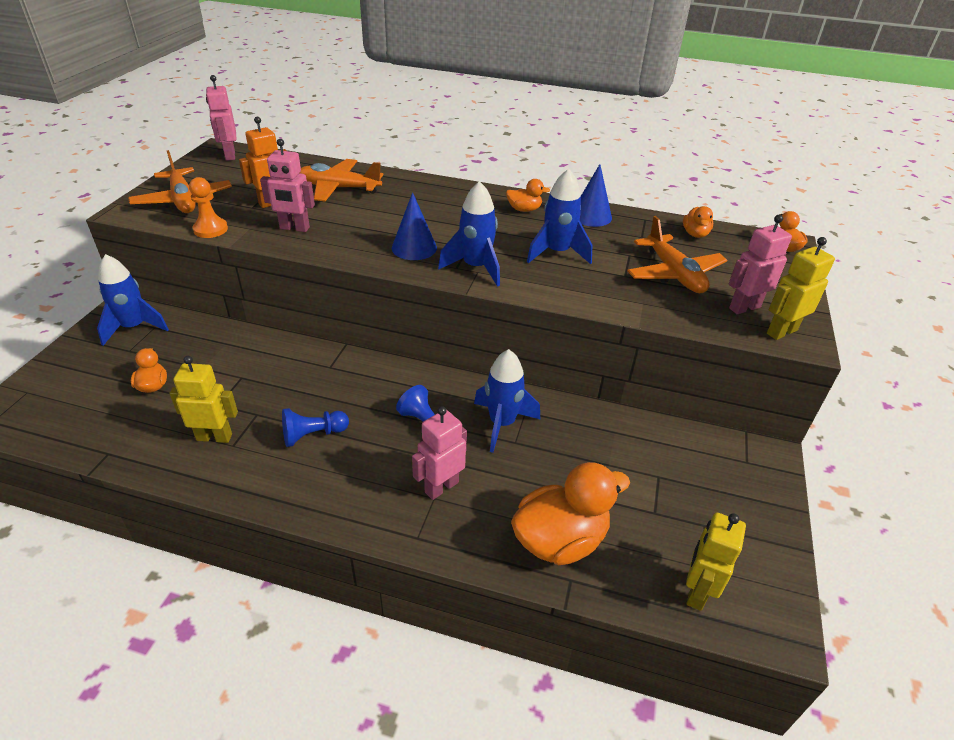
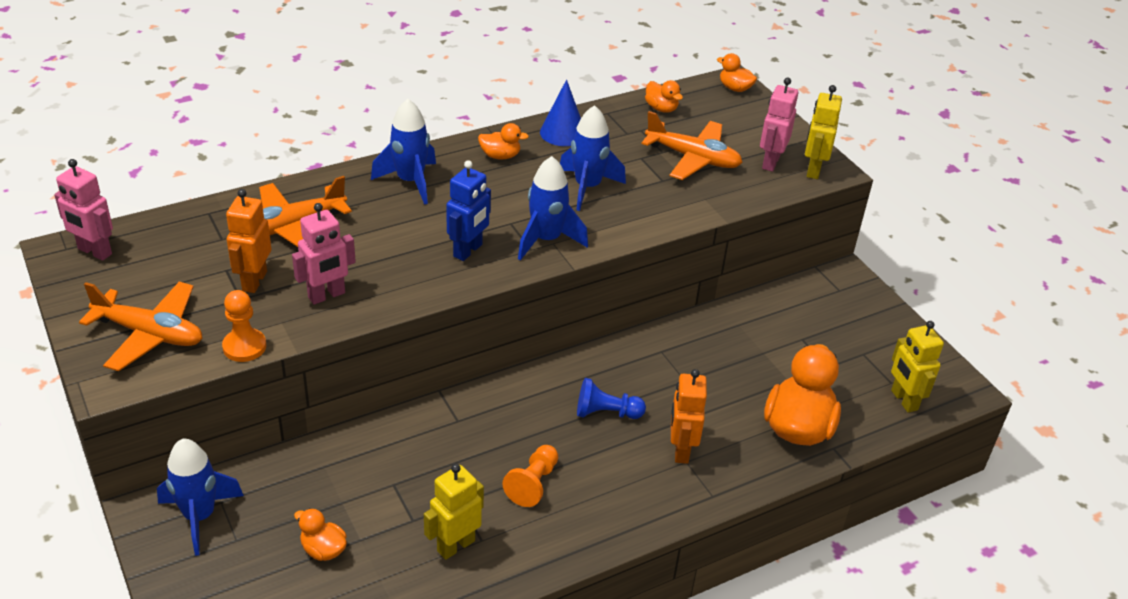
camera: 45 degrees left, 0 degrees up
blue pawn [282,408,349,447] -> orange pawn [502,445,558,507]
blue cone [392,192,437,260] -> blue robot [446,160,491,261]
pink robot [412,406,467,500] -> orange robot [671,369,707,464]
blue rocket [474,349,540,453] -> blue rocket moved to [371,99,436,205]
orange duck [506,179,550,212] -> orange duck turned 45 degrees clockwise [478,123,529,159]

